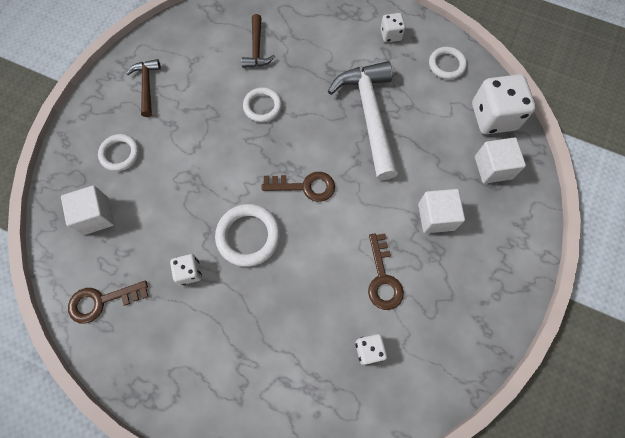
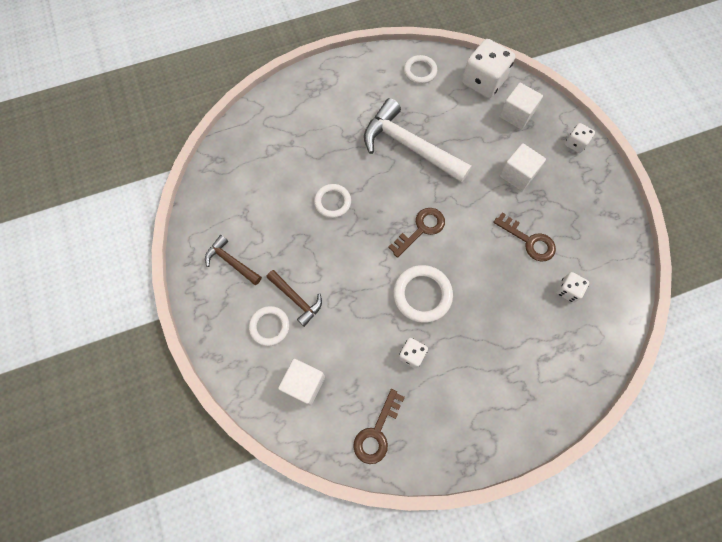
camera: 45 degrees left, 0 degrees up
brown hammer [241,14,275,68] -> brown hammer moved to [266,270,322,327]
white dice [380,13,405,43] -> white dice moved to [565,123,595,153]

